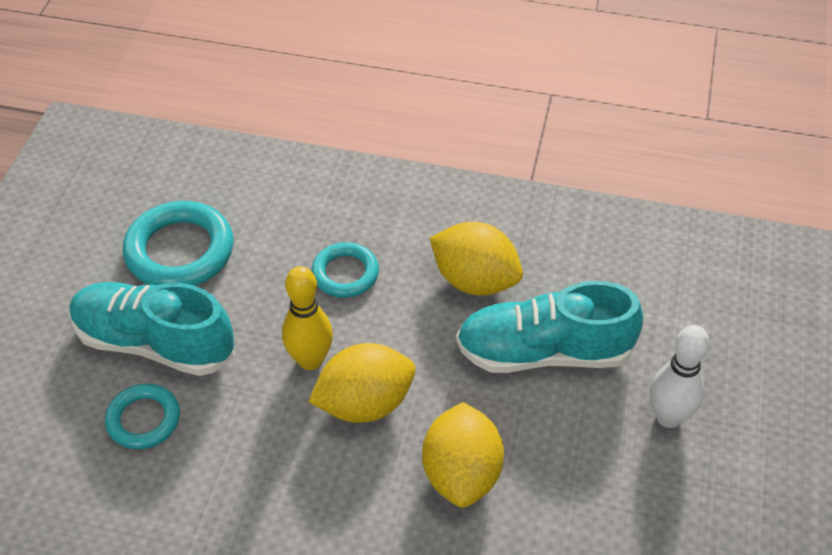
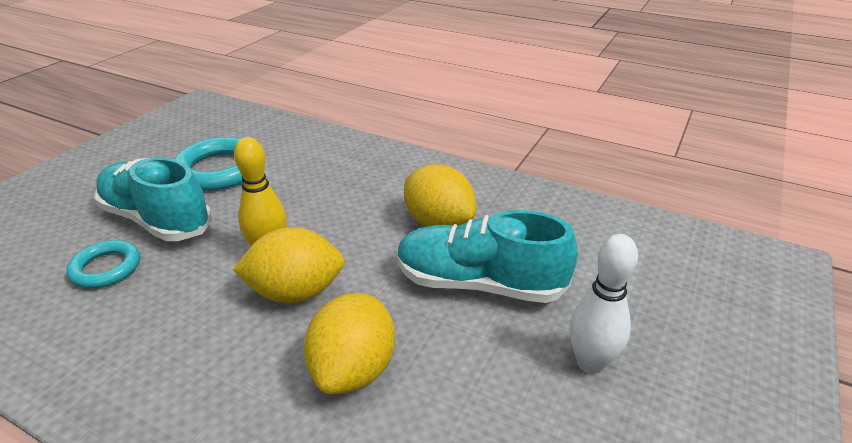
camera: 15 degrees right, 15 degrees down
turquoise ring [311,242,379,298] -> none

